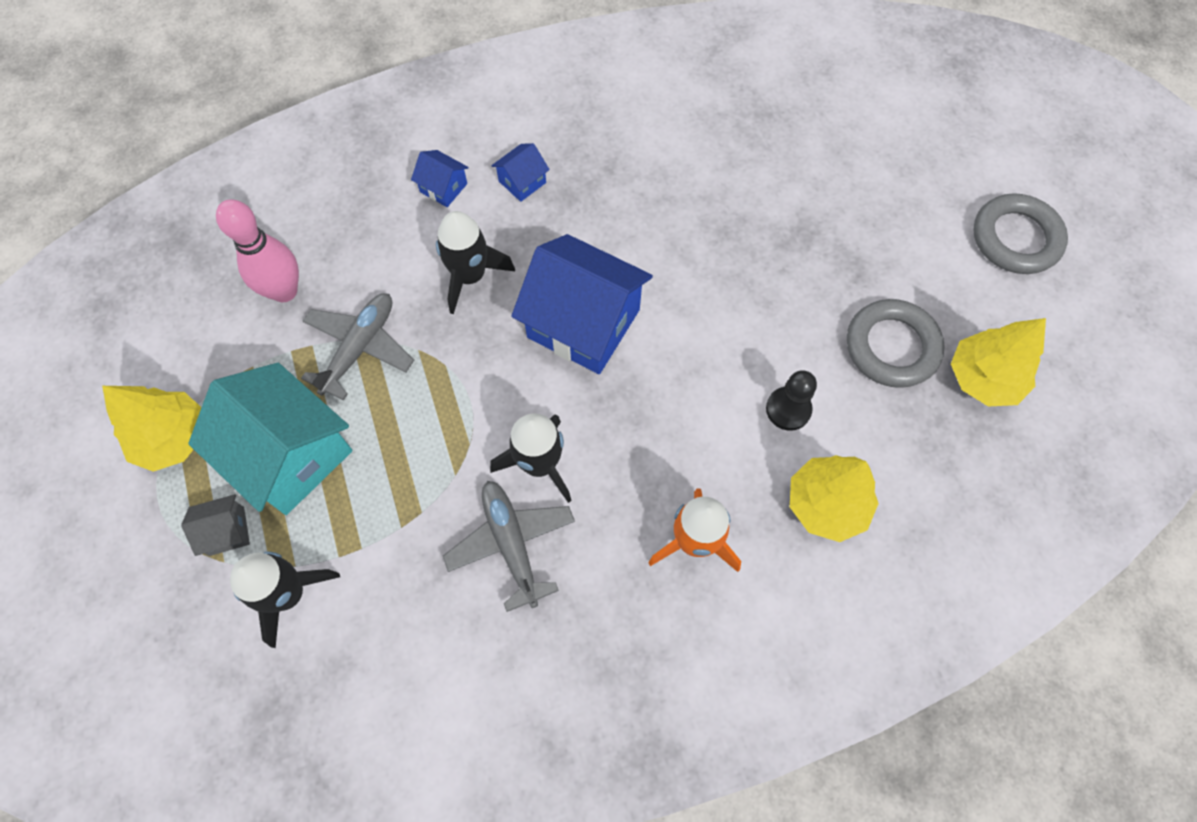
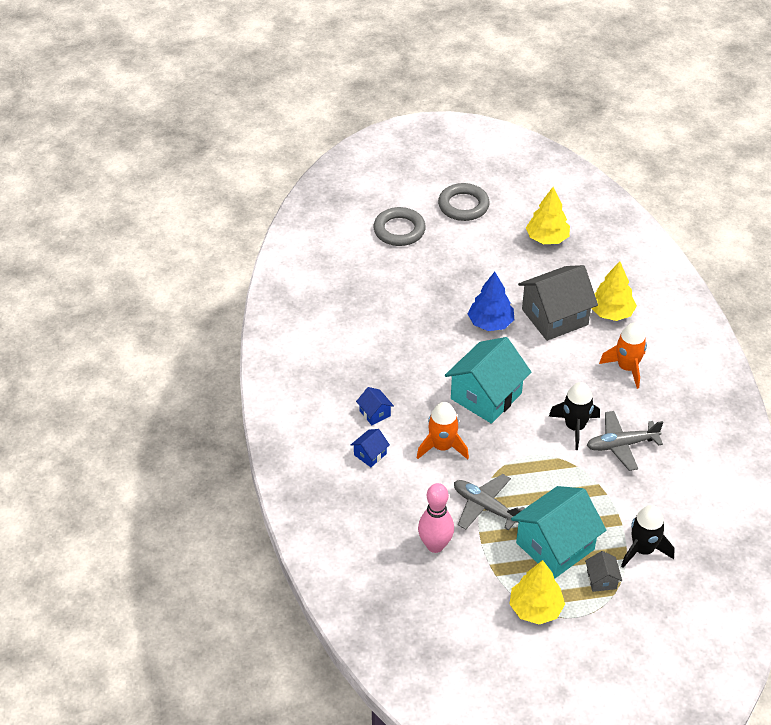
camera: 80 degrees left, 20 degrees down
black rocket [436,211,515,314] -> orange rocket [417,402,469,460]
blue house [511,234,653,374] -> turquoise house [445,337,531,424]
black pawn [766,370,817,431] -> grey house [518,265,598,341]
grey ring [847,299,945,388] -> grey ring moved to [373,207,426,246]
none -> blue tree [468,272,514,331]

